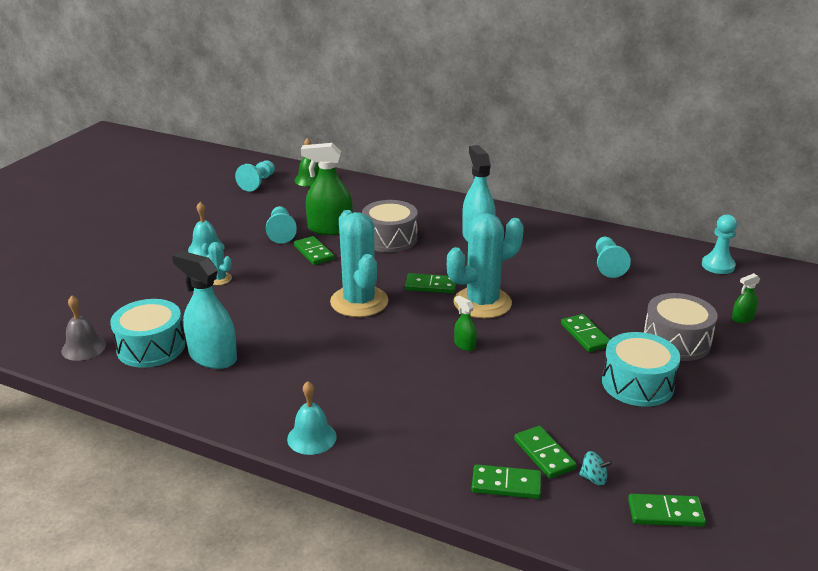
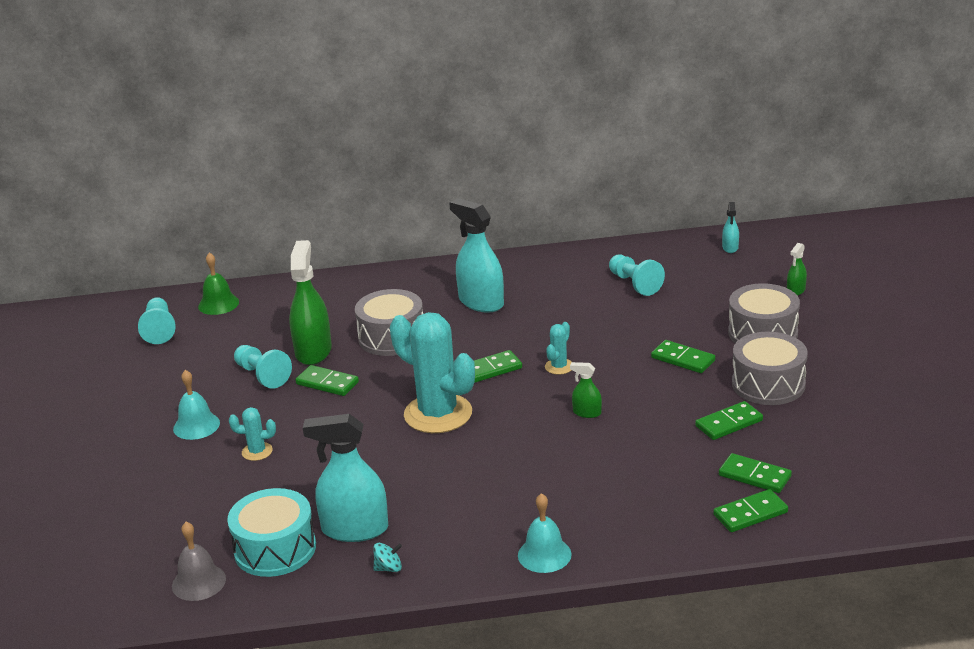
camera: 30 degrees left, 0 degrees up
green spray bottle [301,143,353,235] -> green spray bottle turned 120 degrees clockwise [289,240,332,365]
turquoise cactus [447,213,524,319] -> turquoise cactus [545,322,572,375], size x0.44
turquoise spinning top [579,451,612,486] -> turquoise spinning top moved to [373,543,402,572]
turquoise drum [602,332,680,407] -> grey drum [732,332,808,405]
green domino [628,494,706,527] -> green domino moved to [695,401,763,440]
turquoise pawn [702,214,737,274] -> turquoise spray bottle [722,202,739,253]

